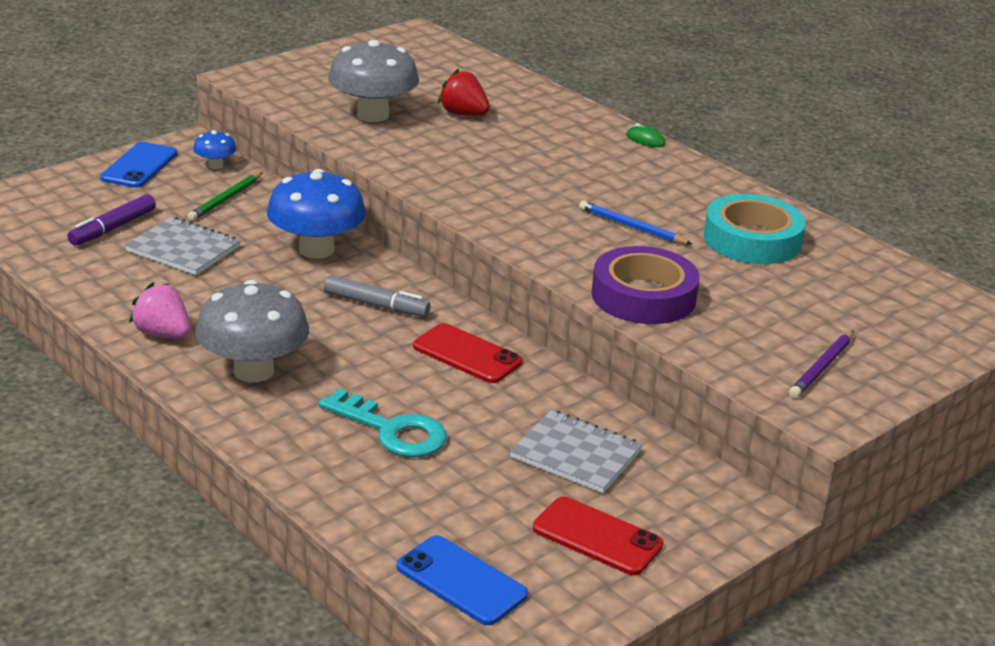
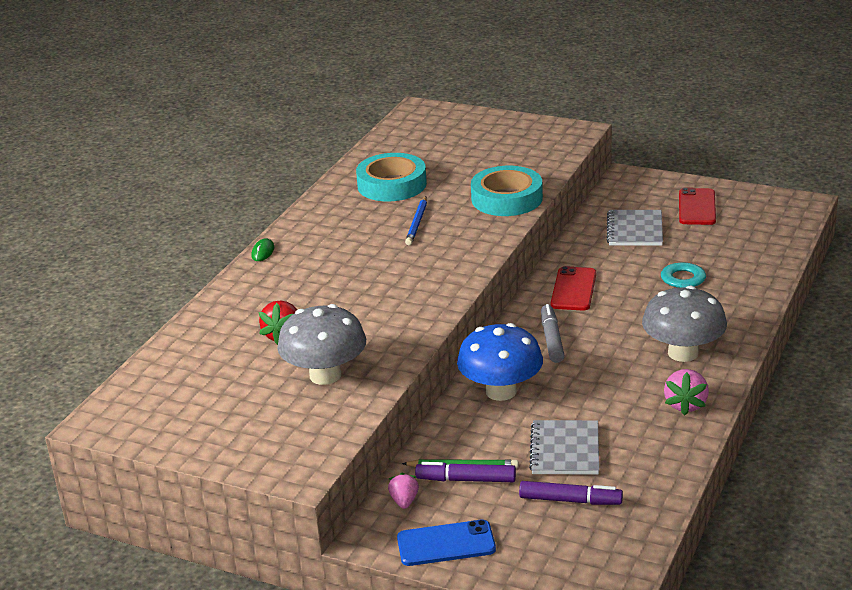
camera: 110 degrees left, 0 degrees up
blue mushroom [193,130,236,169] -> pink strawberry [388,473,419,509]
blue phone [397,535,528,625] -> none
purple tape [591,246,700,324] -> turquoise tape [471,166,543,216]
purple pencil [789,330,854,398] -> none
none -> purple marker [415,462,516,482]

